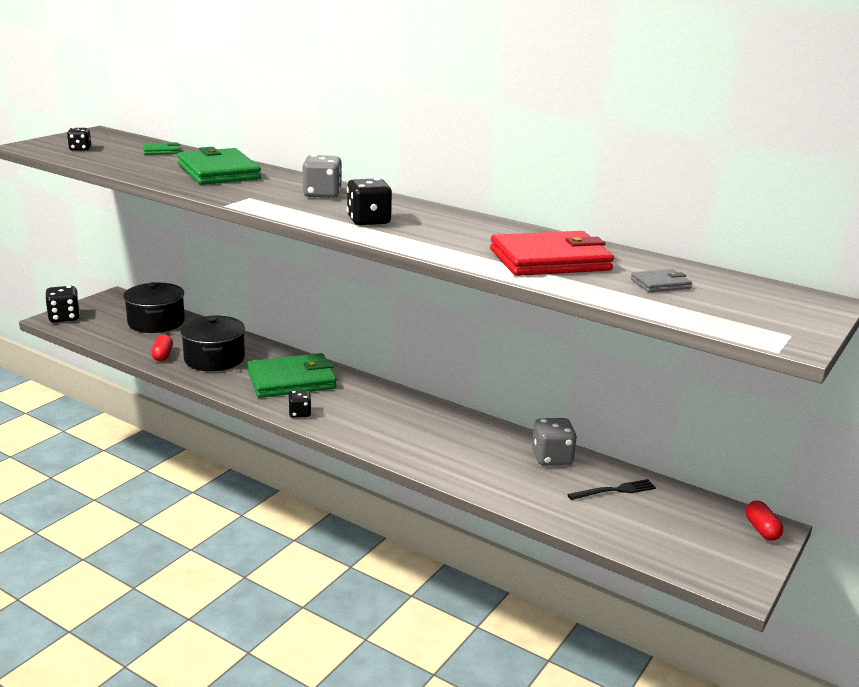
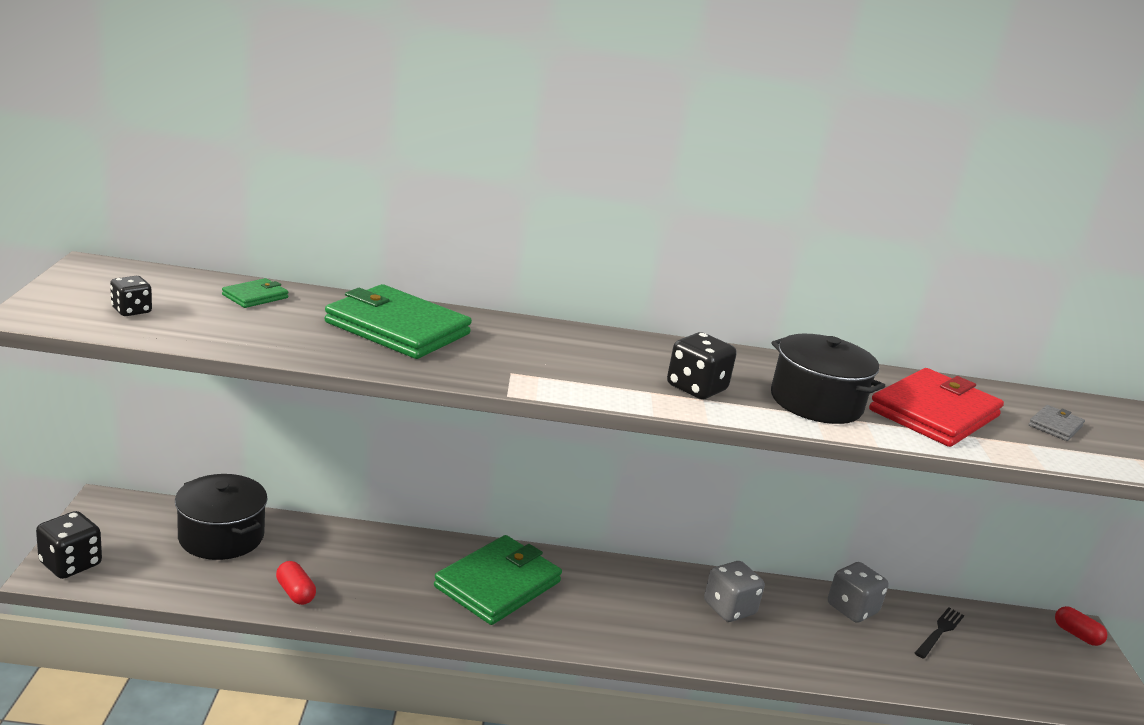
camera: 35 degrees left, 0 degrees up
black pot [180,316,245,371] -> black pot moved to [771,334,885,424]
black dice [288,390,311,418] -> none
grey dice [302,155,342,198] -> grey dice moved to [704,561,765,622]

